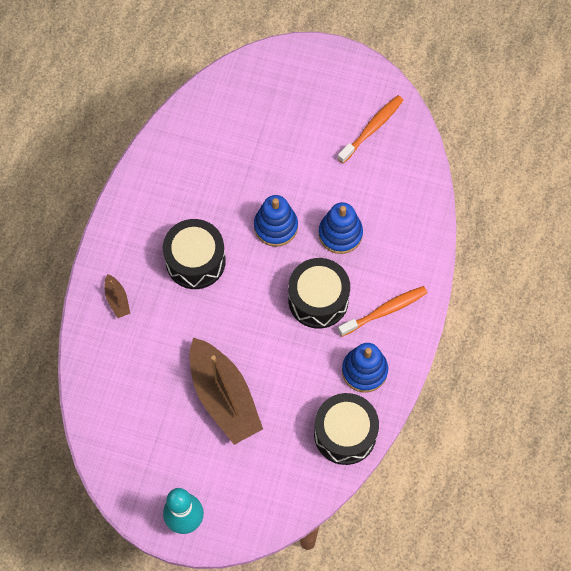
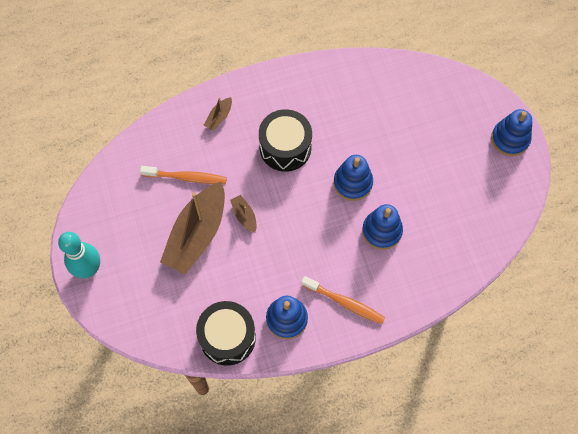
camera: 55 degrees right, 0 degrees up
black drum [288,258,350,329] -> none
orange toothbrush [337,95,403,164] -> orange toothbrush moved to [140,166,227,184]
none -> brown boat [230,195,257,233]
none -> blue stacking toy [491,109,532,156]

